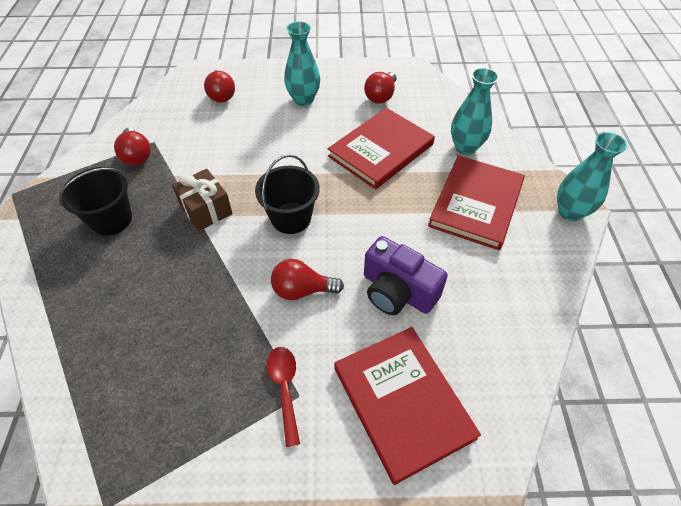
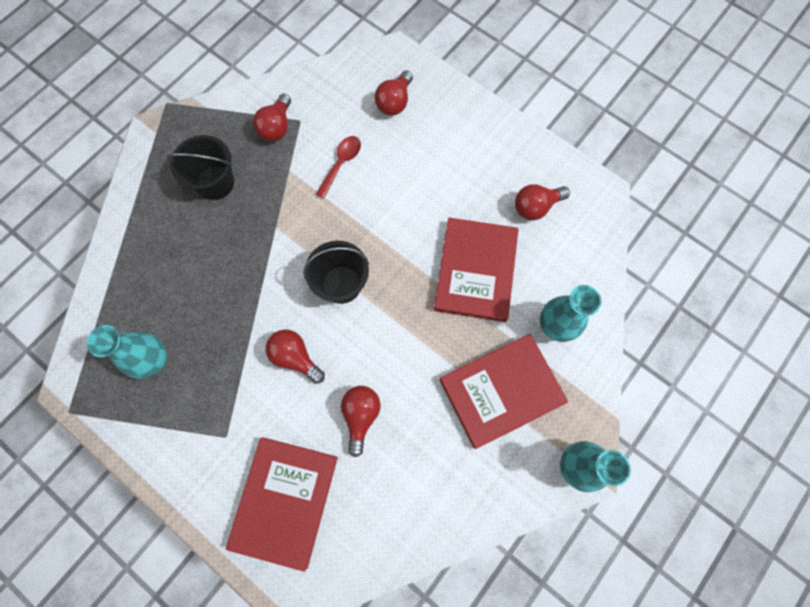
camera: 40 degrees right, 20 degrees up
brown gift [172,169,233,231] -> none
red spoon [267,347,300,447] -> red spoon moved to [316,136,361,198]
turquoise vase [284,21,320,106] -> turquoise vase moved to [87,325,167,379]
red book [328,108,435,189] -> red book turned 75 degrees counterclockwise [434,218,518,322]
purple camera [364,236,448,315] -> red light bulb [341,386,381,457]

